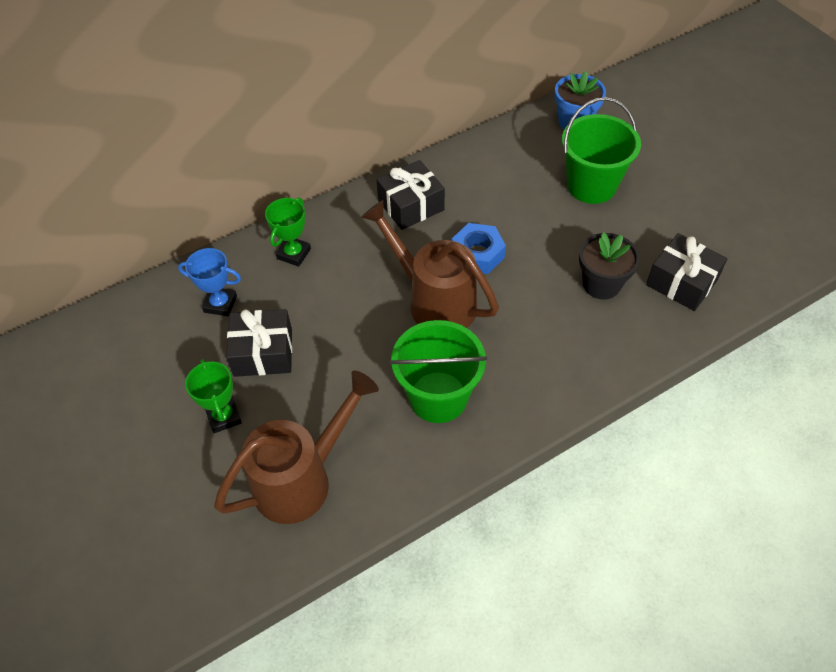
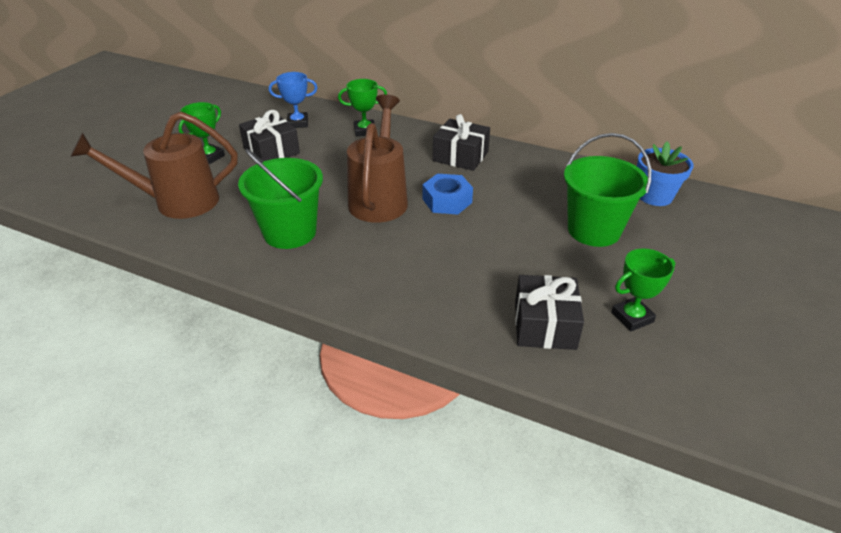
camera: 55 degrees right, 15 degrees down
blue trophy [178,248,241,316] -> blue trophy turned 75 degrees counterclockwise [269,72,317,128]
brown watering can [214,370,379,524] -> brown watering can turned 150 degrees clockwise [71,112,238,219]
black flower pot [579,232,640,299] -> none
none -> green trophy [611,248,675,331]

